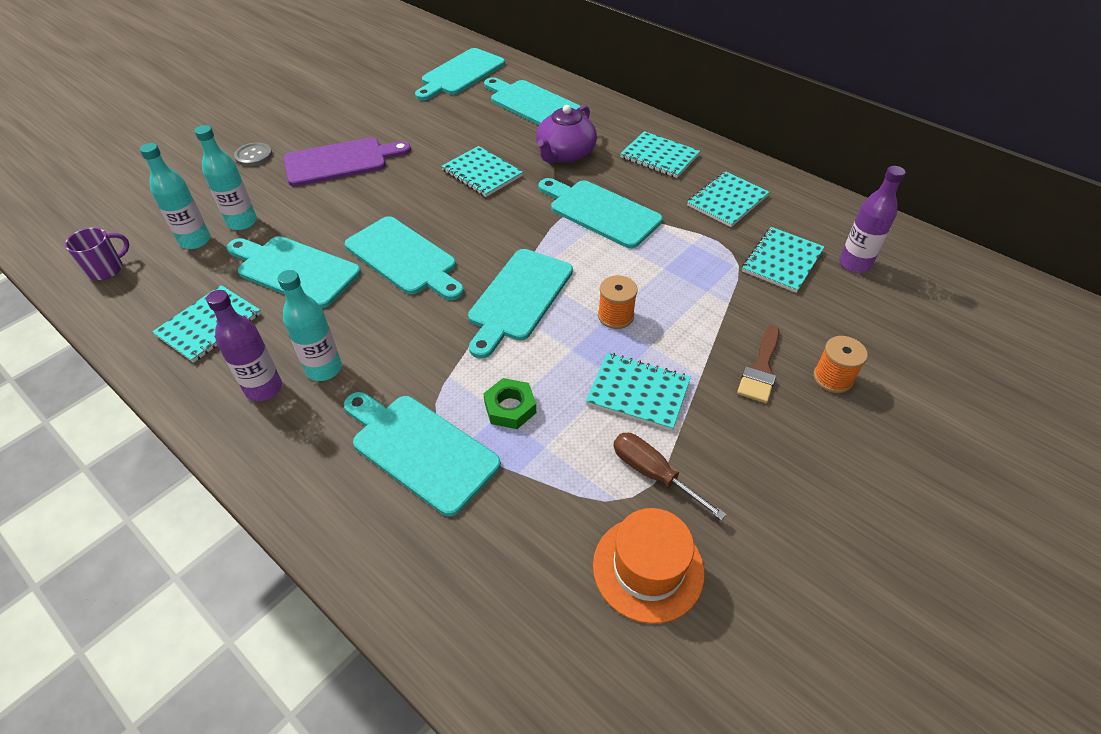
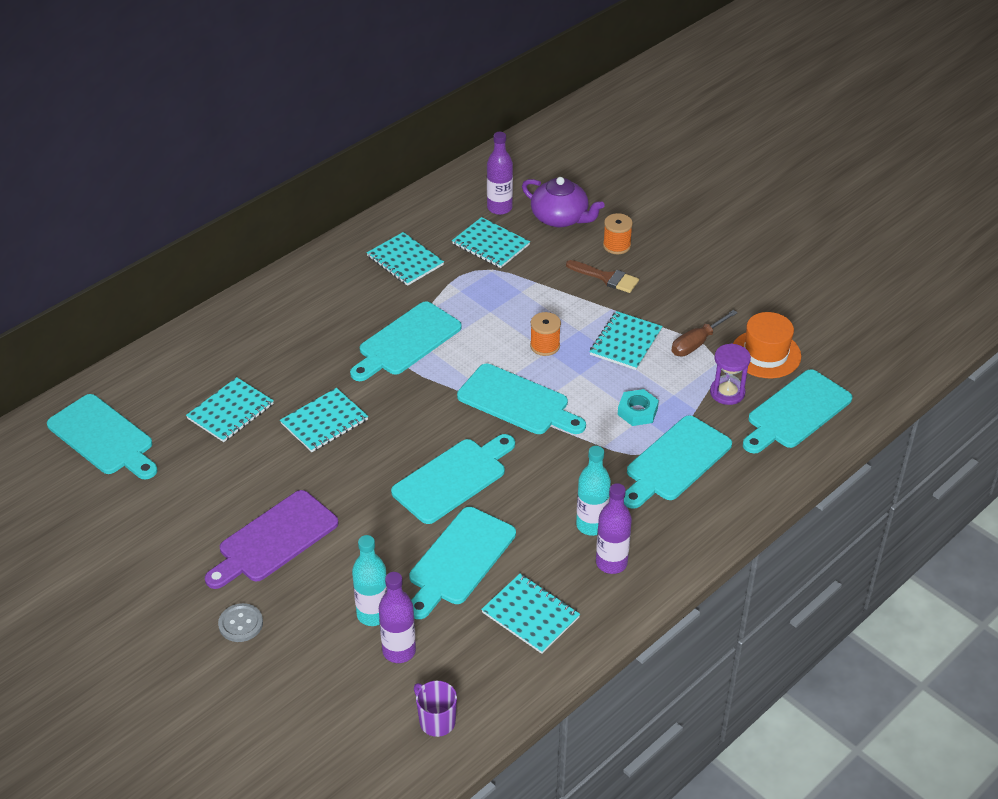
camera: 85 degrees left, 5 degrees down
turquoise bottle [140,143,210,249] -> purple bottle [379,572,416,663]
purple cutting board [283,137,411,187] -> purple cutting board turned 120 degrees counterclockwise [205,490,339,589]
green nut [483,378,536,429] -> turquoise nut [618,389,659,426]
turquoise cutting board [484,77,582,125] -> turquoise cutting board moved to [743,369,852,453]
purple teapot [536,105,597,163] -> purple teapot moved to [522,177,605,227]
turquoise notebook [620,131,700,178] -> turquoise notebook moved to [186,377,274,442]
none -> purple hourglass [710,344,751,405]

